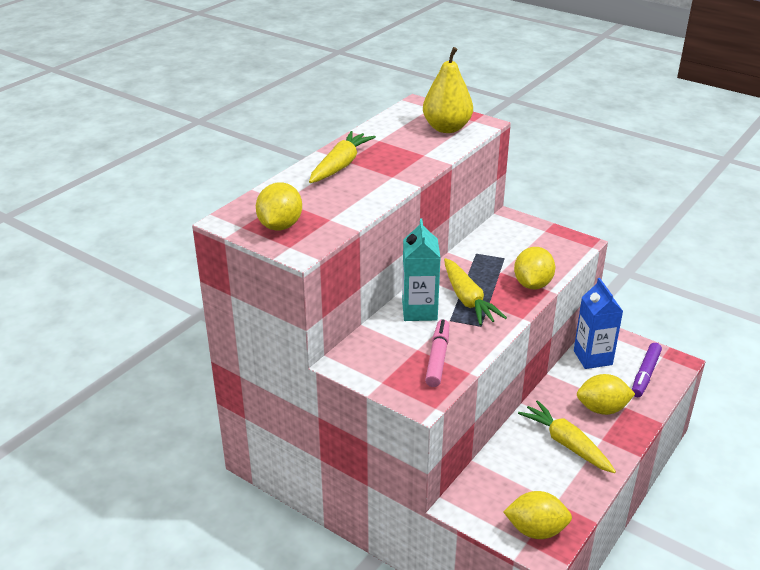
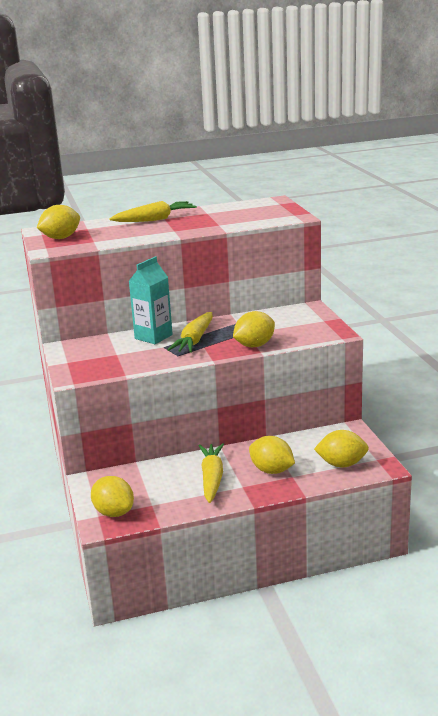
camera: 40 degrees right, 10 degrees down
yellow pear [423,47,473,133] -> none
pink marker [425,319,449,387] -> none
blue carton [574,278,623,369] -> none
purple marker [632,343,662,397] -> yellow lemon [314,430,369,468]

